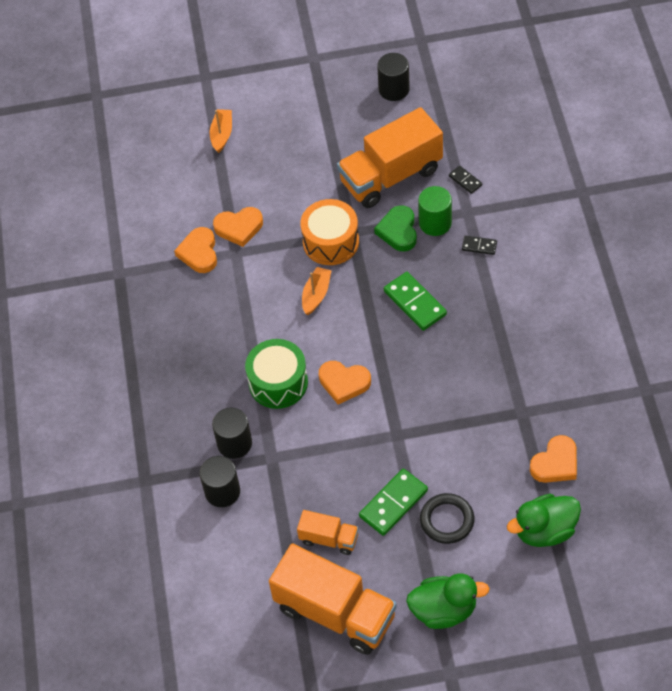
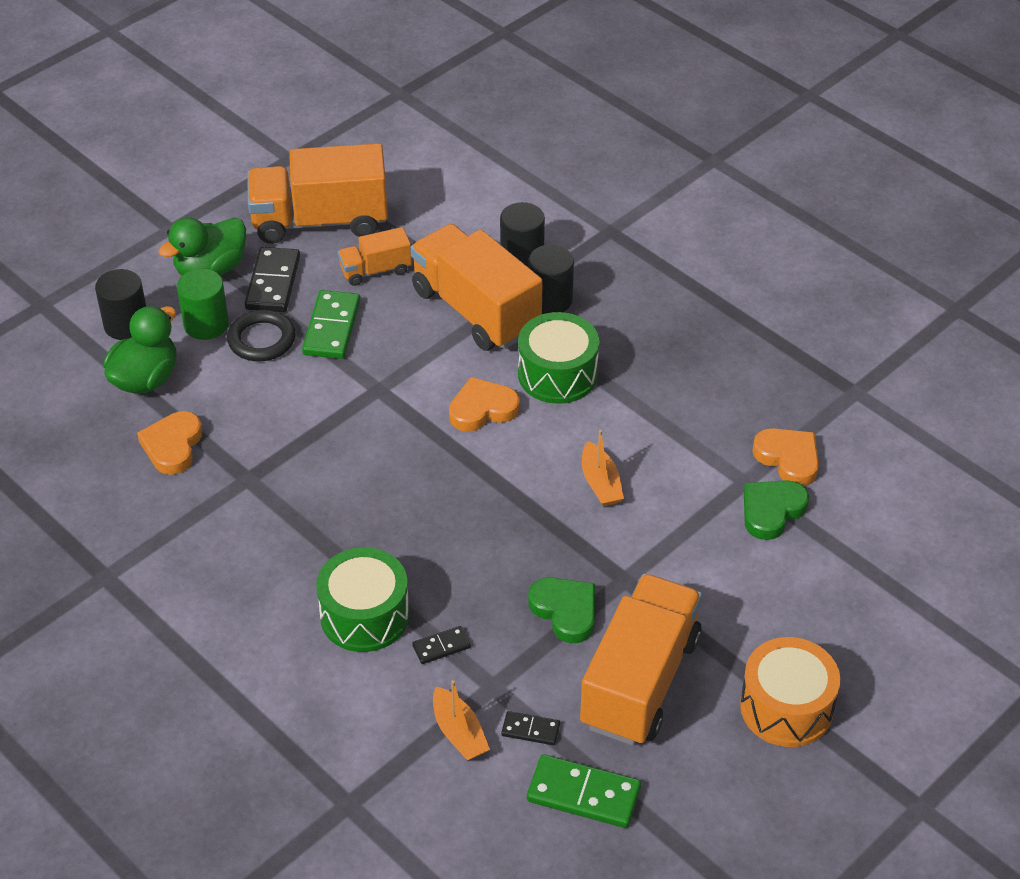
camera: 140 degrees right, 10 degrees down
orange boat [210,109,232,153] -> orange boat moved to [433,680,490,761]
orange heart [213,207,263,247] -> green heart [744,480,809,540]
orange drum [301,199,359,265] -> orange drum moved to [740,637,840,747]
black cylinder [377,53,410,101] -> black cylinder moved to [95,269,146,340]
green domino [384,272,447,331] -> green domino moved to [527,754,641,828]
green cylinder [418,186,452,236] -> green cylinder moved to [177,269,229,340]
none -> black domino [245,247,300,312]
none -> green drum [316,547,410,652]
none -> orange truck [410,224,543,351]

